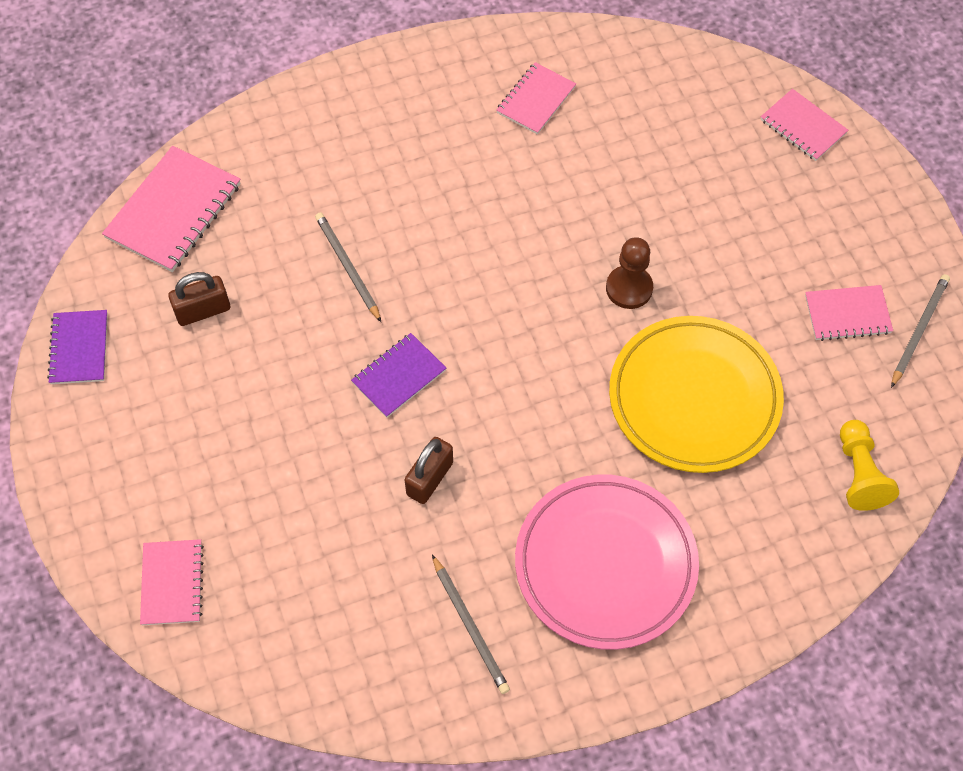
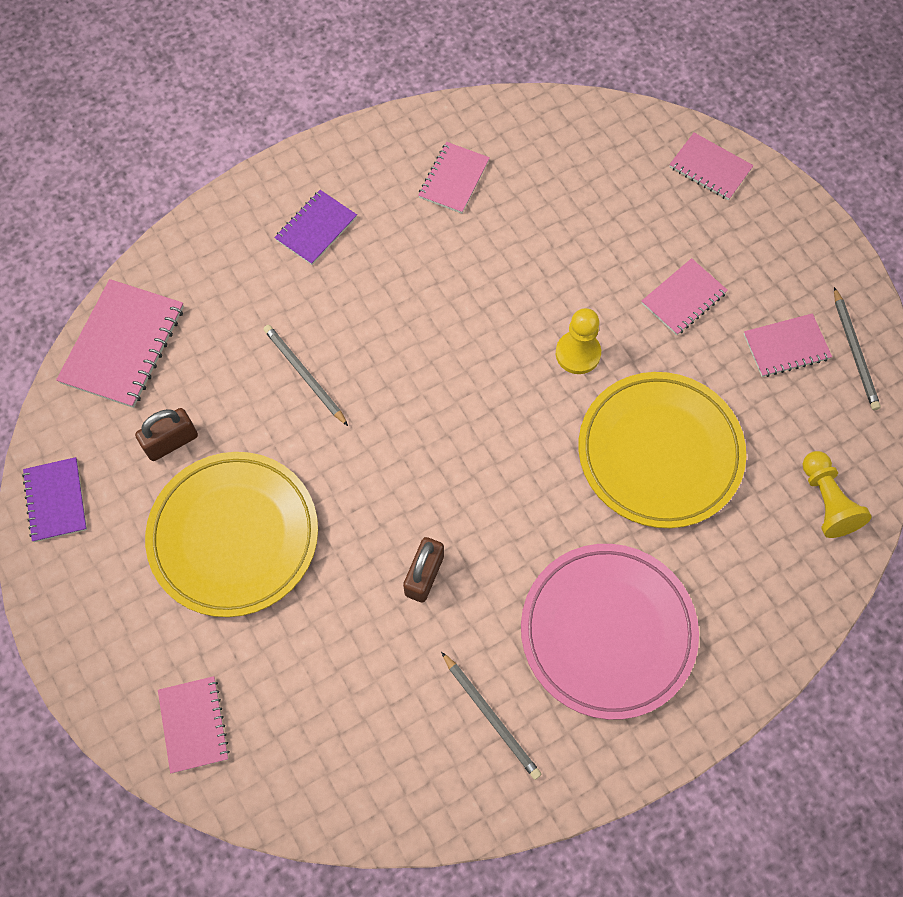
camera: 10 degrees left, 5 degrees up
purple notebook [351,333,446,418] -> purple notebook moved to [274,190,357,265]
brown pawn [606,237,653,309] -> yellow pawn [556,308,601,374]
grey pencil [891,274,950,388] -> grey pencil turned 150 degrees clockwise [834,287,881,410]
none -> yellow plate [145,452,318,617]
none -> pink notebook [642,258,728,335]

